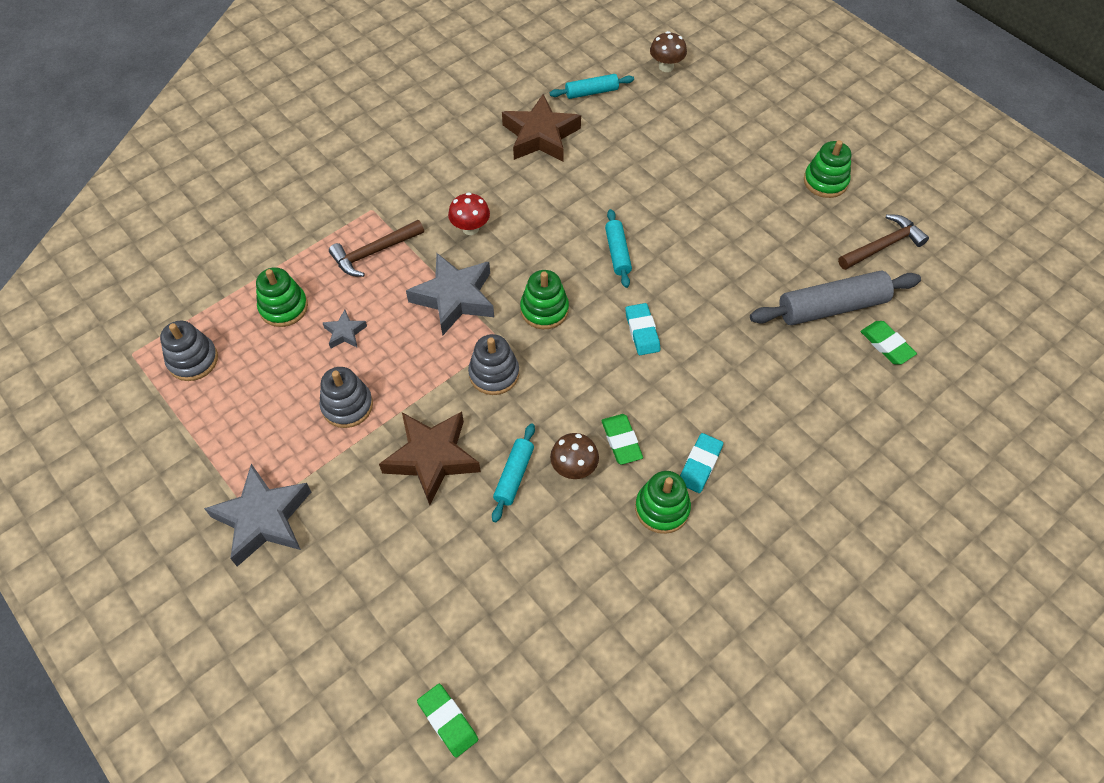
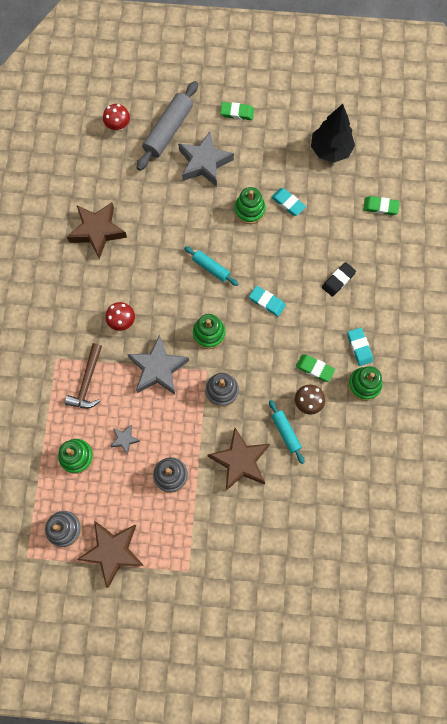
camera: 45 degrees left, 15 degrees up
grey star [204,464,311,567] -> grey star moved to [178,131,234,187]
green eraser [417,684,478,758] -> green eraser moved to [220,102,254,120]
turquoise rolling pin [550,74,634,99] -> none
brown mushroom [650,31,687,72] -> red mushroom [103,104,130,131]
grey rolling pin [750,271,921,325] -> grey rolling pin moved to [137,81,198,171]
green stacking toy [804,140,851,198] -> green stacking toy moved to [234,187,266,224]
brown hammer [838,214,929,270] -> black tree [311,104,355,163]
none -> brown star [77,521,144,588]
none -> turquoise eraser [271,188,306,216]
none -> black eraser [322,262,356,297]

